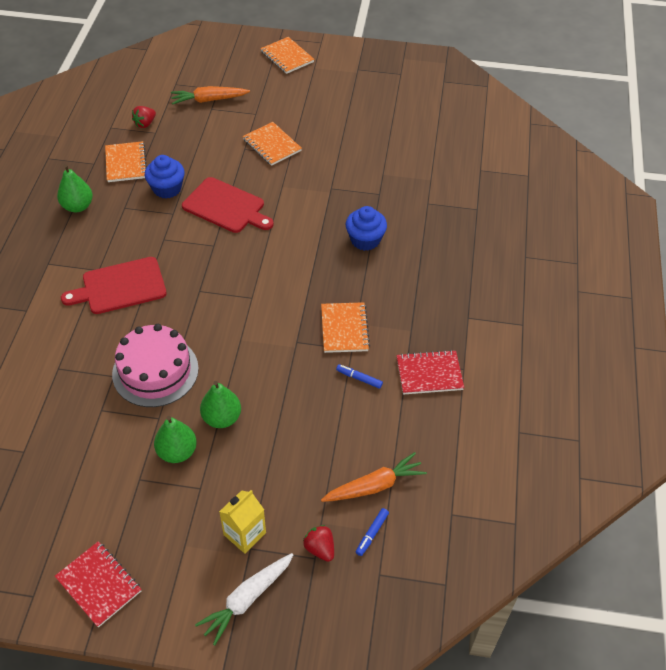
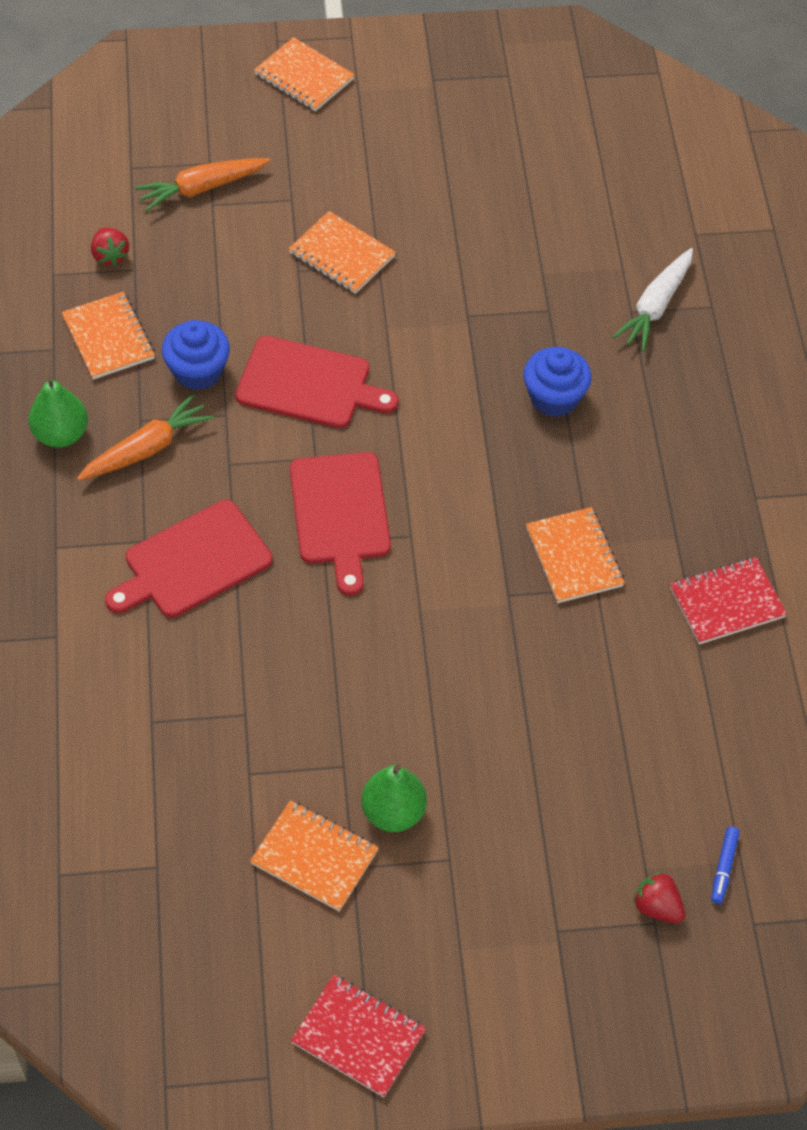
camera: 15 degrees left, 5 degrees up
pink cake [112,324,199,407] -> none
red strawberry [132,106,156,128] -> red strawberry turned 45 degrees counterclockwise [91,227,129,266]
white carrot [195,553,293,646] -> white carrot moved to [612,248,693,351]
green pear [200,381,241,428] -> none
yellow carton [219,490,266,554] -> none
orange carrot [321,452,427,502] -> orange carrot moved to [77,394,214,481]
blue marker [336,364,383,389] -> none
none -> orange notebook [250,800,379,911]
none -> red cutting board [290,452,391,596]

